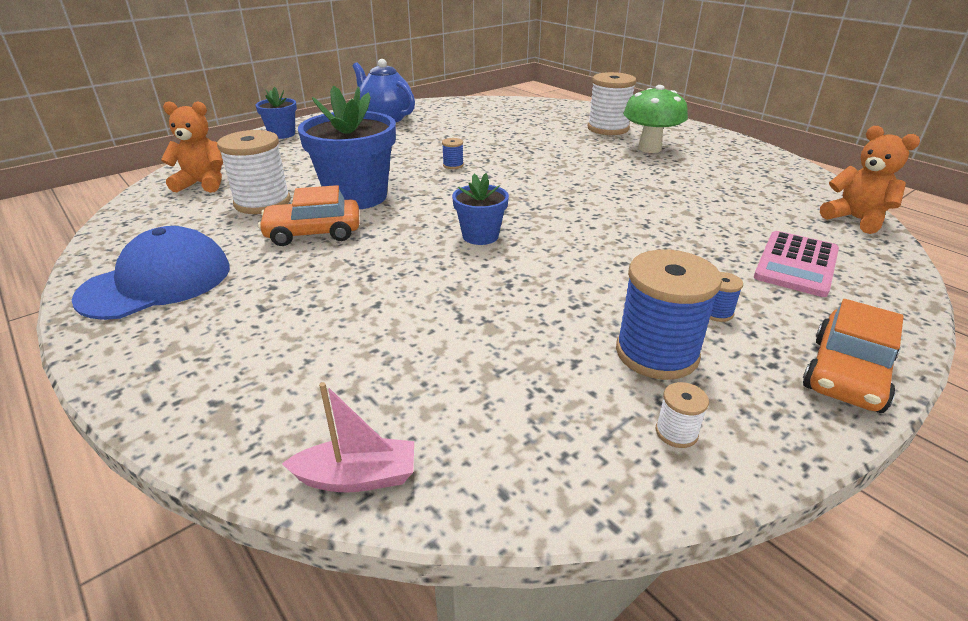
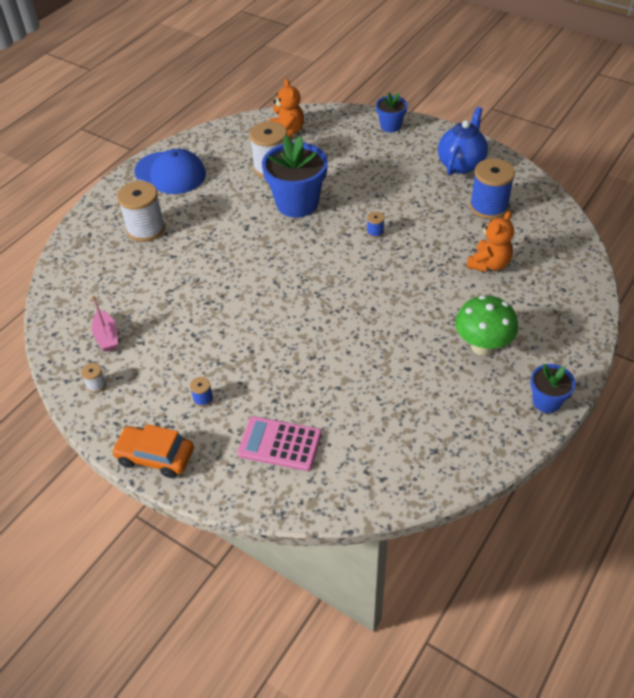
camera: 75 degrees right, 15 degrees up
orange car [258,185,359,246] -> none
pink boat [282,382,414,492] -> pink boat moved to [92,295,118,352]
blue flower pot [452,173,509,245] -> blue flower pot moved to [530,364,576,413]
white spool [588,72,637,135] -> white spool moved to [117,181,165,242]
blue spool [616,250,722,380] -> blue spool moved to [470,158,515,219]
orange teddy bear [820,126,920,234] -> orange teddy bear moved to [466,211,514,272]

